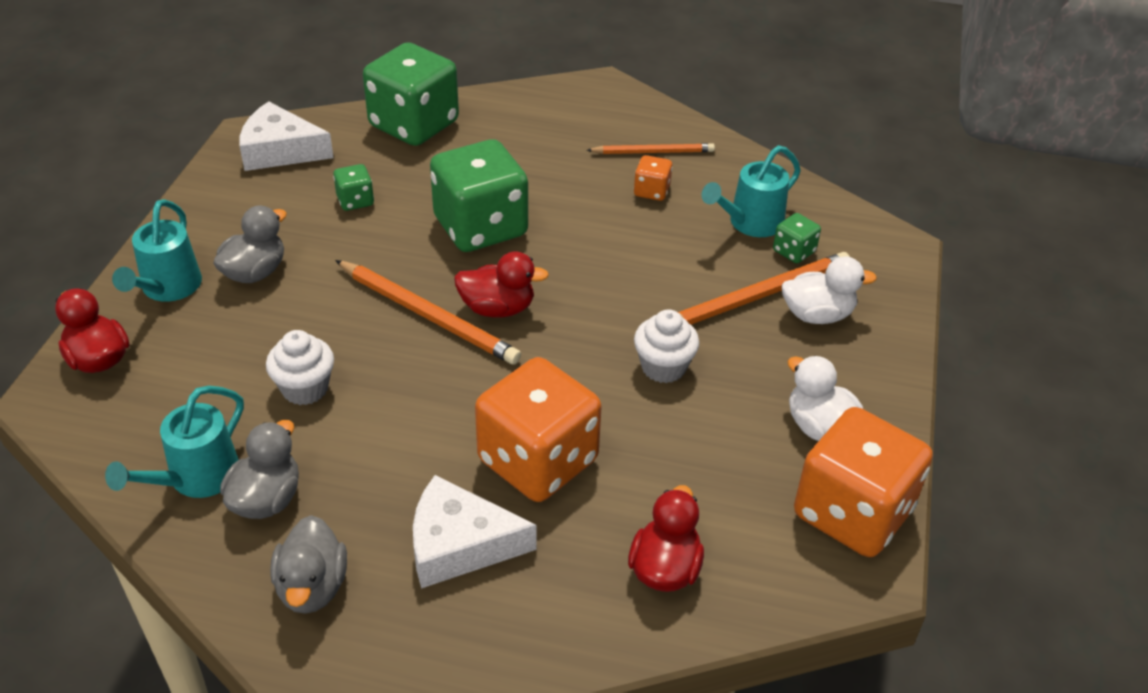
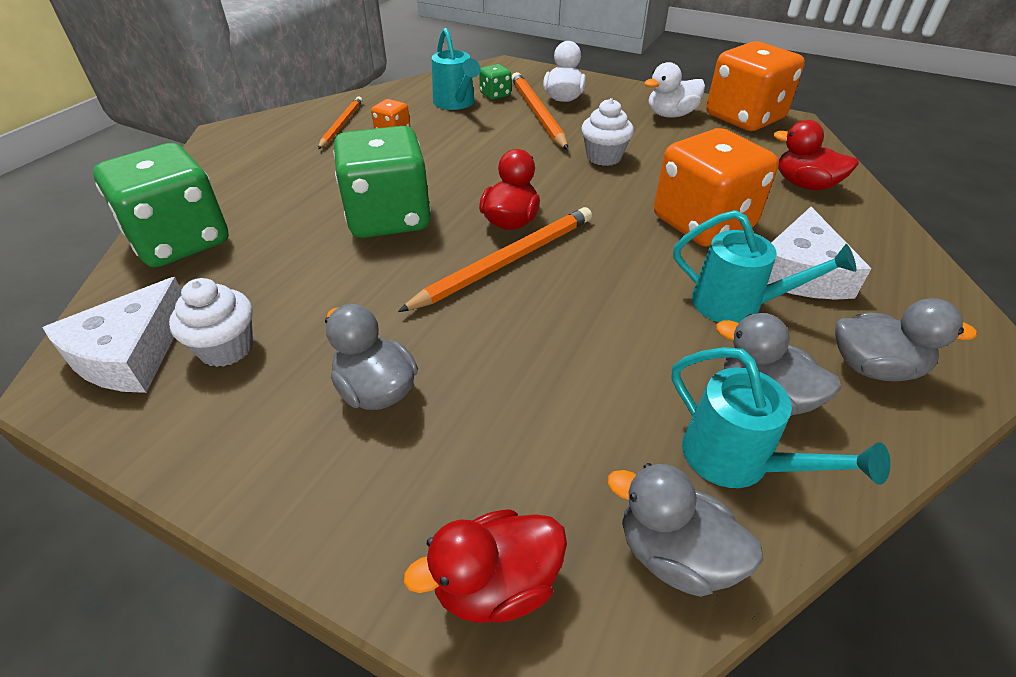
camera: 75 degrees left, 0 degrees up
turquoise watering can [112,199,202,302] -> turquoise watering can moved to [673,210,856,323]
white cupcake [266,330,334,405] -> white cupcake moved to [169,278,253,367]
green dice [333,164,374,211] -> none
none -> grey duck [607,463,764,597]

